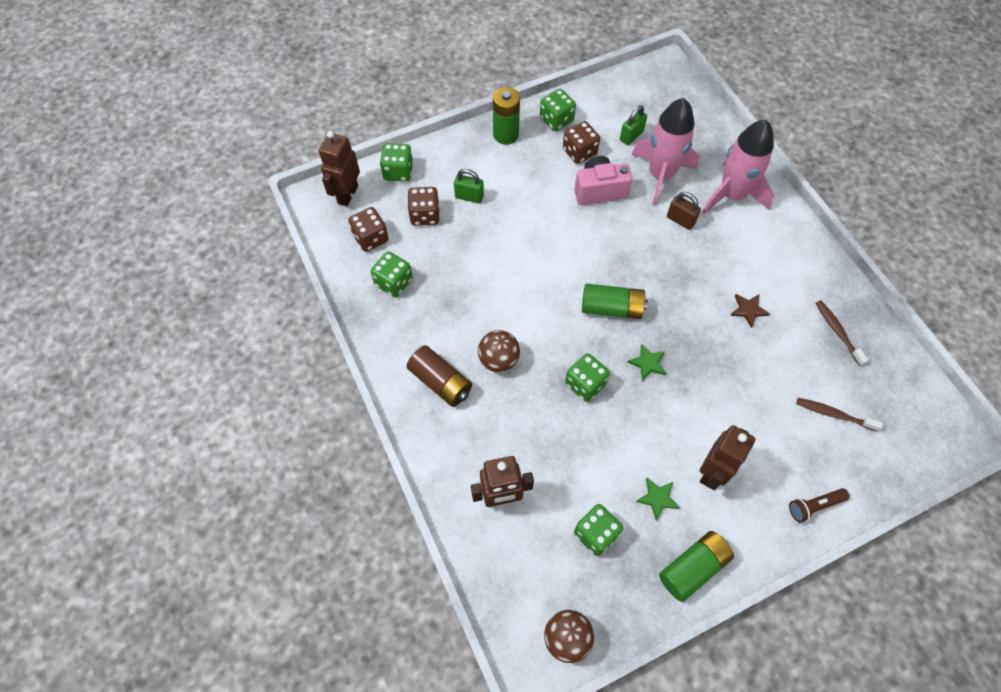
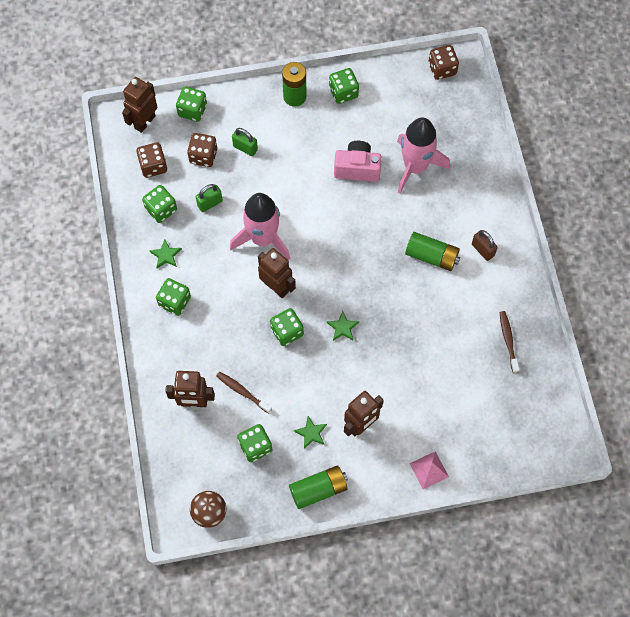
camera: 15 degrees right, 5 degrees up
brown battery [407,345,472,407] -> green dice [156,278,191,316]
brown ball [478,330,520,372] -> none
brown dice [563,121,600,164] -> brown dice moved to [428,45,459,80]
green battery [582,284,648,319] -> green battery moved to [405,232,460,271]
green padlock [620,105,647,145] -> green padlock moved to [196,184,223,212]
brown padlock [667,192,701,230] -> brown padlock moved to [472,230,498,261]
pink rocket [702,120,774,214] -> pink rocket moved to [230,193,290,261]
brown star [730,294,770,328] -> none
brown flashlight [789,488,850,523] -> pink pyramid [409,451,449,489]
brown toothbrush [796,398,883,432] -> brown toothbrush moved to [216,372,272,414]
none -> green star [150,239,182,268]
none -> brown robot [258,248,296,298]

